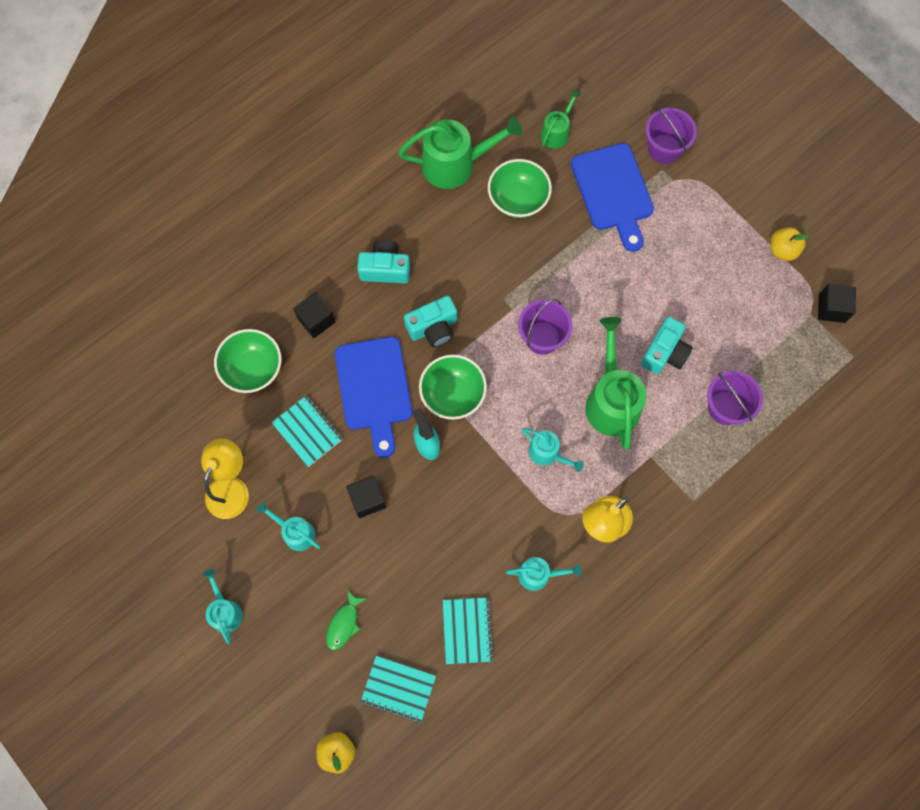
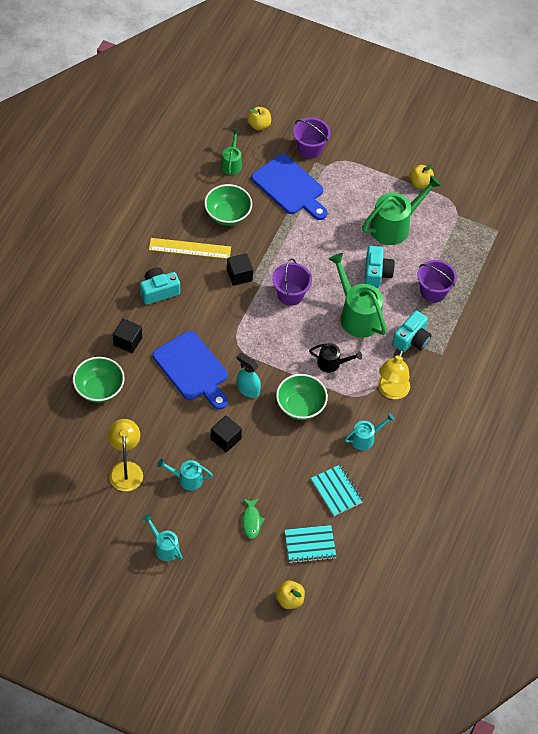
camera: 30 degrees left, 15 degrees down
turquoise notebook [271,396,343,467] -> none
green watering can [398,116,522,189] -> green watering can moved to [362,175,442,245]
turquoise camera [404,296,457,347] -> turquoise camera moved to [392,310,432,352]
green bowl [419,355,487,420] -> green bowl moved to [276,374,328,420]
turquoise watering can [522,428,584,472] -> black watering can [309,343,362,373]
black cube [818,284,856,323] -> black cube moved to [227,253,253,286]
none -> yellow ruler [149,238,231,259]
none -> yellow apple [247,107,271,130]

